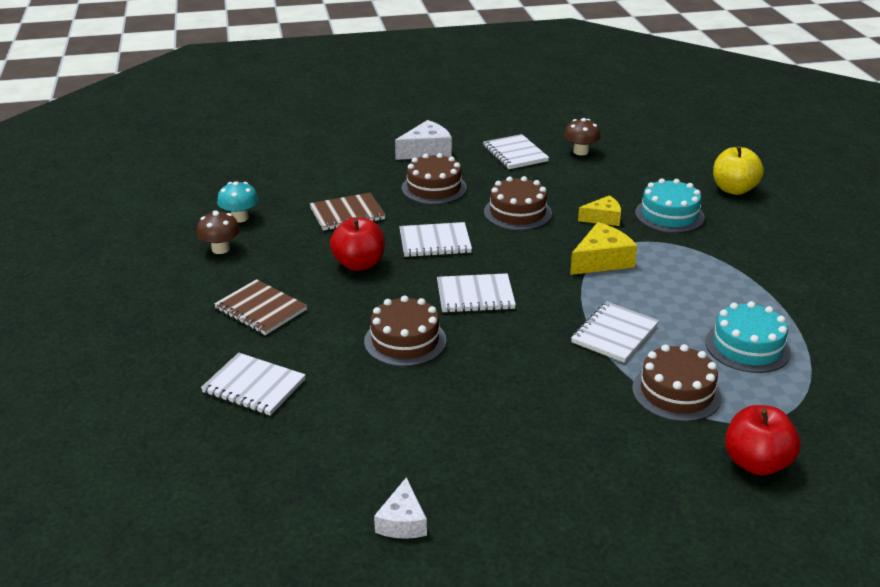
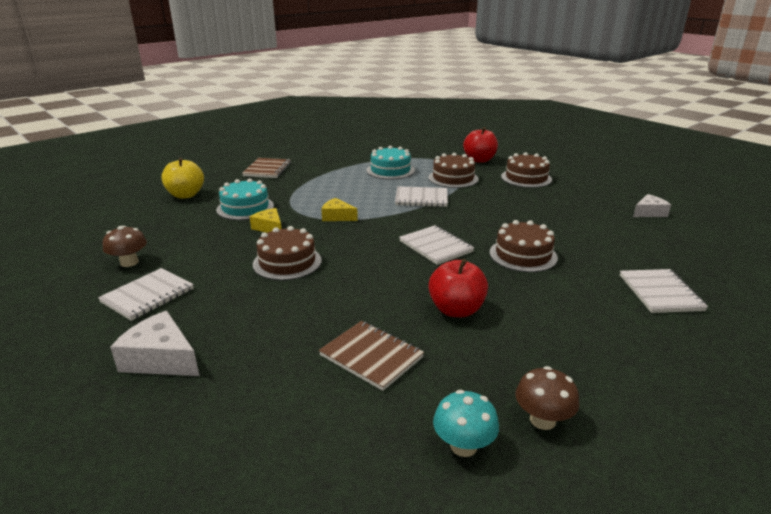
camera: 120 degrees left, 5 degrees down
brown notebook [214,279,307,335] -> brown notebook moved to [242,158,291,178]
white notebook [399,222,472,257] -> none
brown cake [402,153,467,204] -> brown cake moved to [501,152,552,188]
yellow cheese [570,222,637,275] -> yellow cheese [321,198,358,221], size x0.66

